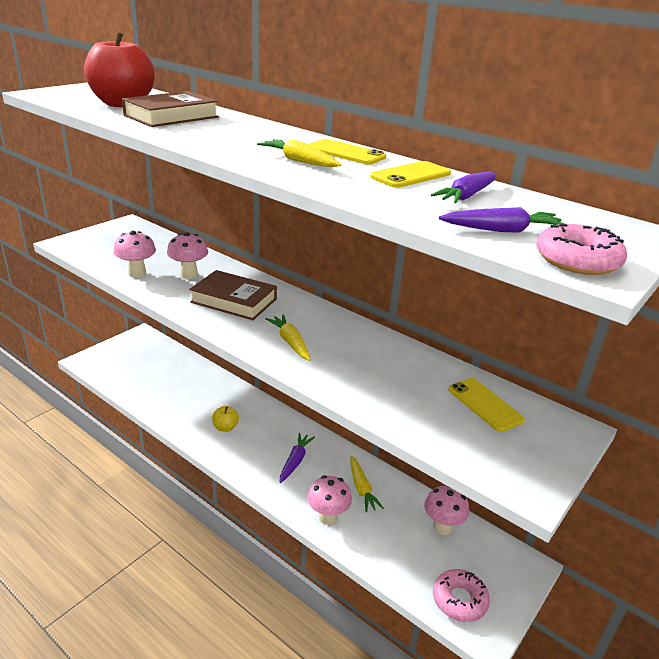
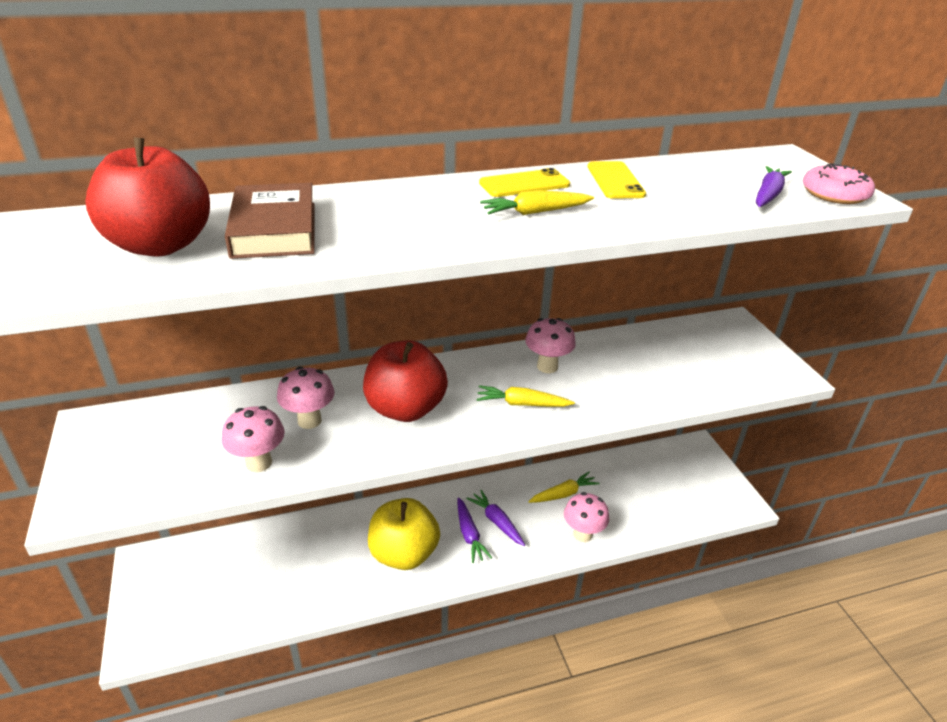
camera: 55 degrees left, 5 degrees up
brown book [189,270,277,320] -> red apple [363,340,448,422]
yellow apple [212,406,239,432] -> yellow apple [368,498,440,570], size x2.16
yellow carrot [350,455,384,512] -> yellow carrot turned 45 degrees counterclockwise [528,472,600,503]
pink mushroom [424,486,469,535] -> pink mushroom moved to [525,318,576,373]
purple carrot [431,172,496,203] -> purple carrot moved to [458,498,492,563]
pink donut [433,569,490,622] -> none
yellow phone [448,378,525,432] -> none

